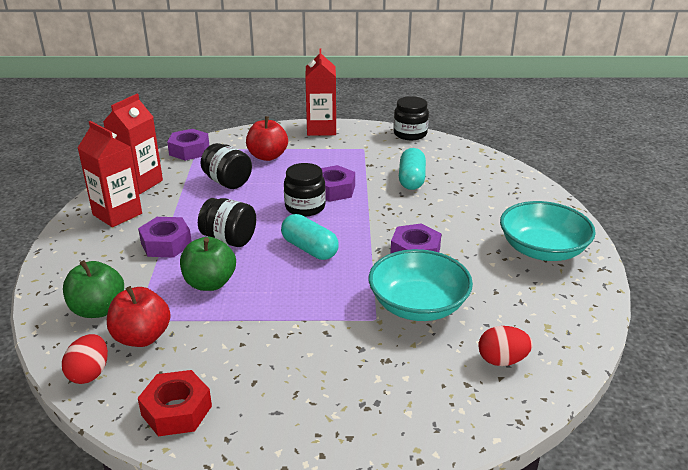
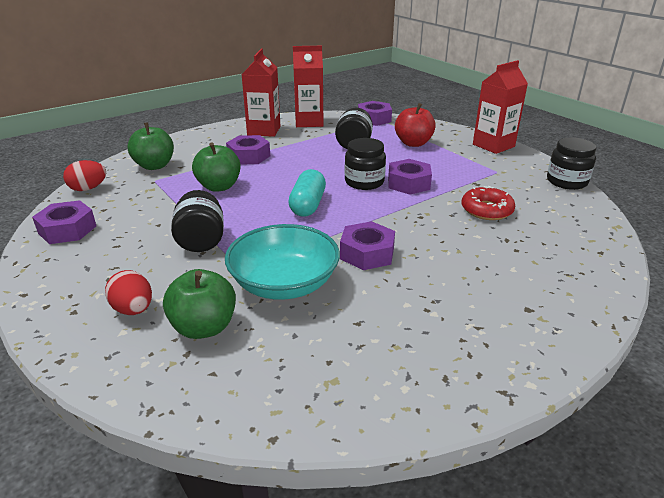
camera: 55 degrees right, 0 degrees up
red apple [107,286,171,347] -> none
red nut [138,370,212,436] -> purple nut [32,200,96,244]
black jar [198,198,256,247] -> black jar moved to [171,190,224,252]
turquoise capsule [399,148,426,190] -> red donut [462,186,515,220]
red egg [478,326,533,366] -> red egg moved to [105,270,152,315]
turquoise bowl [500,201,596,261] -> none
none -> green apple [163,269,236,339]

